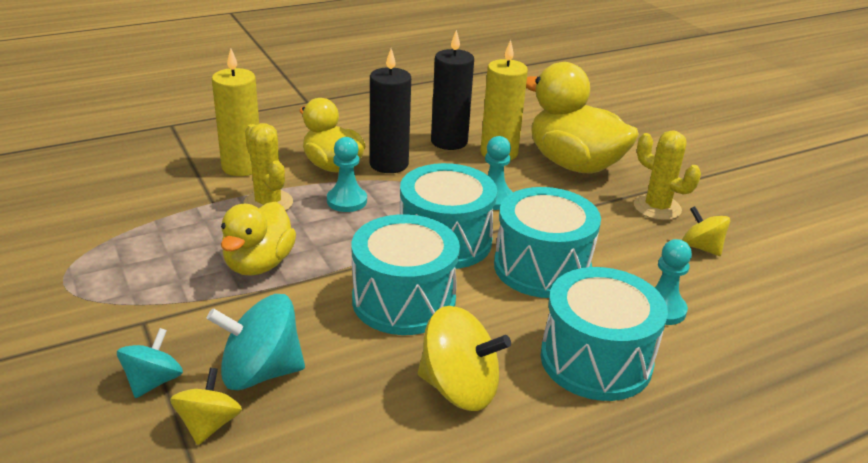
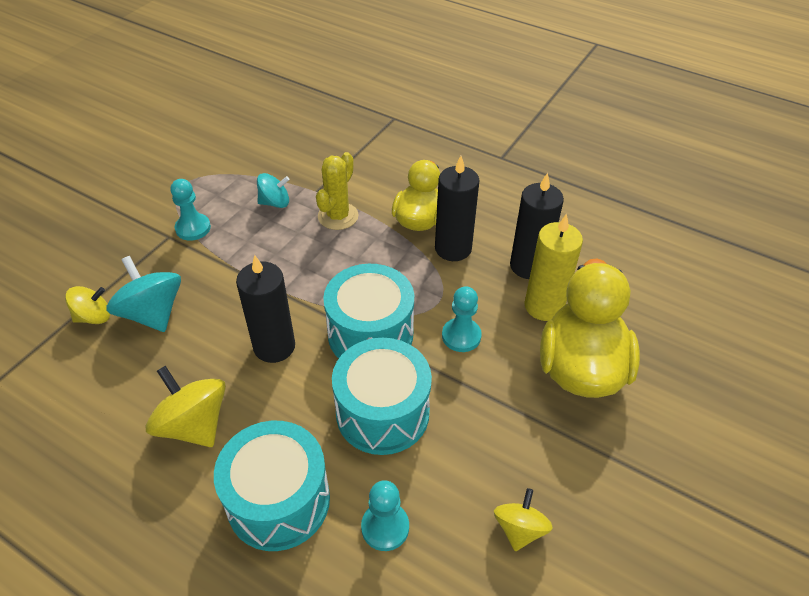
camera: 60 degrees right, 15 degrees up
turquoise spinning top [117,328,183,398] -> turquoise spinning top moved to [257,173,290,208]
yellow candle [212,49,259,176] -> none
yellow duck [221,201,296,276] -> none
turquoise pawn [327,137,367,212] -> turquoise pawn moved to [171,179,211,241]
turquoise drum [352,214,460,335] -> black candle [236,255,295,363]
yellow spinning top [418,306,511,411] -> yellow spinning top turned 150 degrees clockwise [146,366,226,447]
yellow cactus [634,130,701,220] -> none

